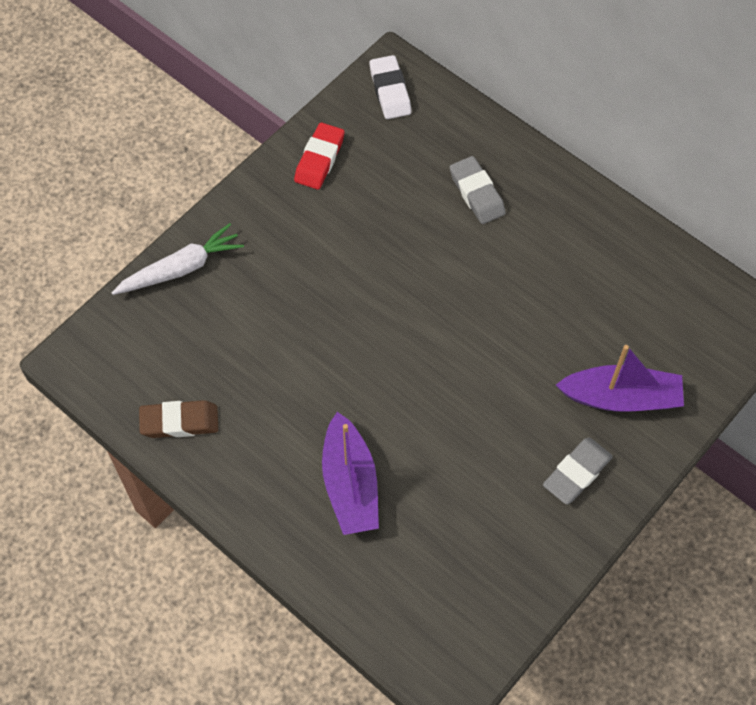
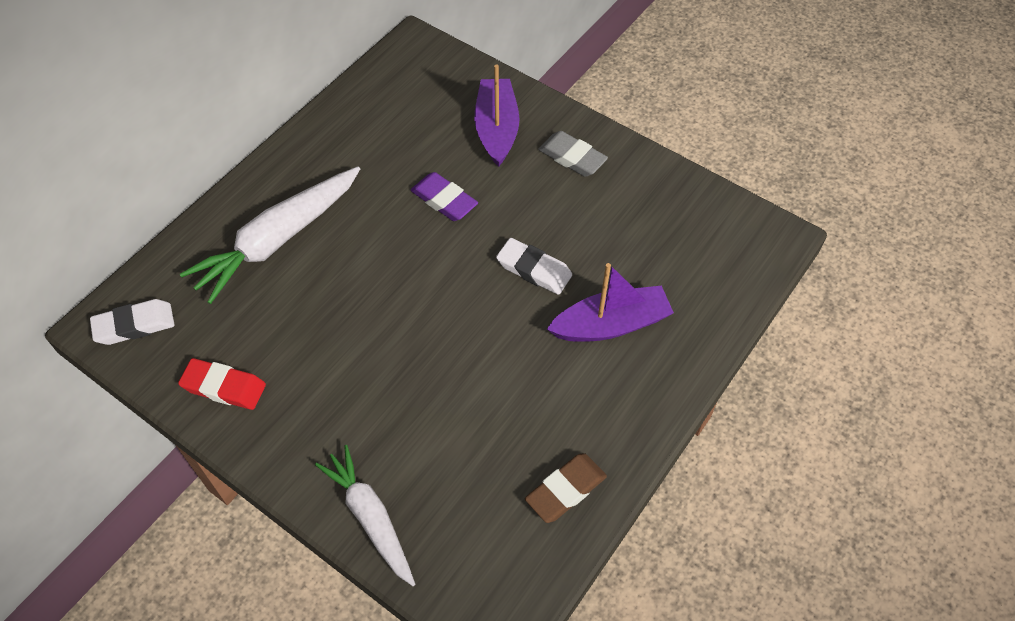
camera: 95 degrees left, 5 degrees down
brown eraser [139,400,218,438] -> brown eraser turned 60 degrees clockwise [525,453,607,523]
grey eraser [450,156,506,224] -> white carrot [180,166,360,304]
none -> purple eraser [411,172,478,221]
none -> white eraser [496,238,572,295]

